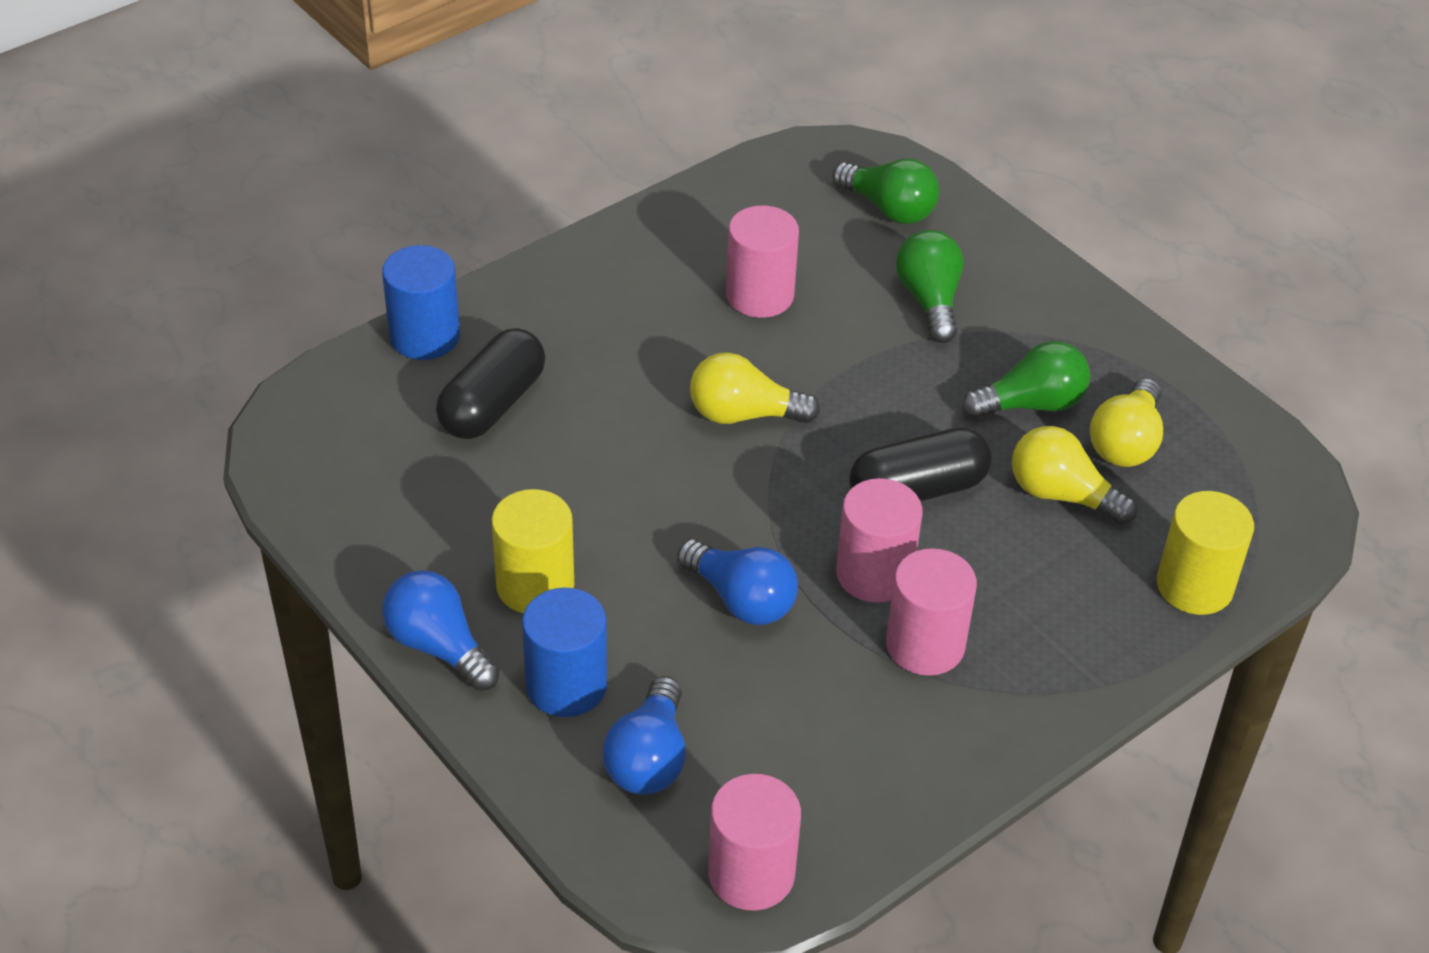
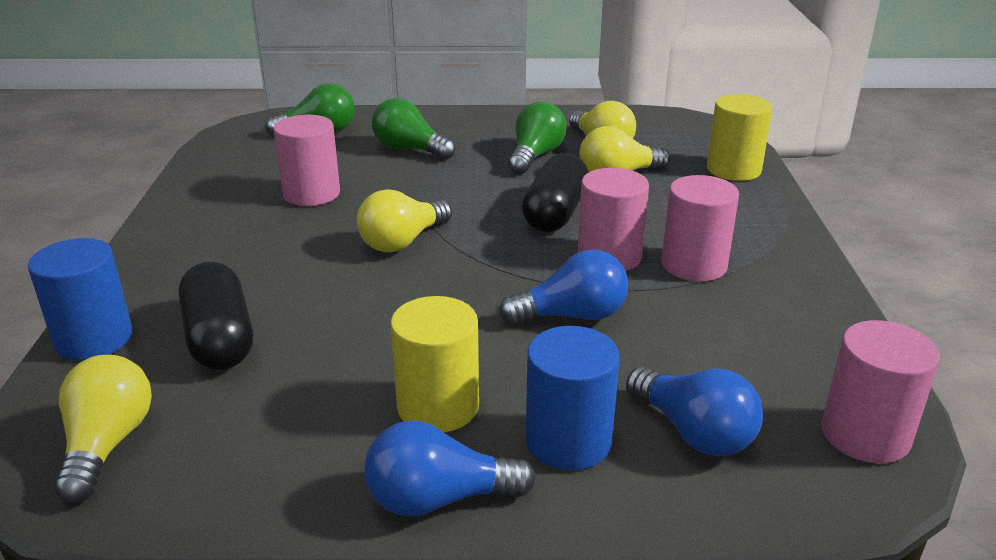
camera: 50 degrees left, 15 degrees down
none -> yellow light bulb [54,355,152,503]

